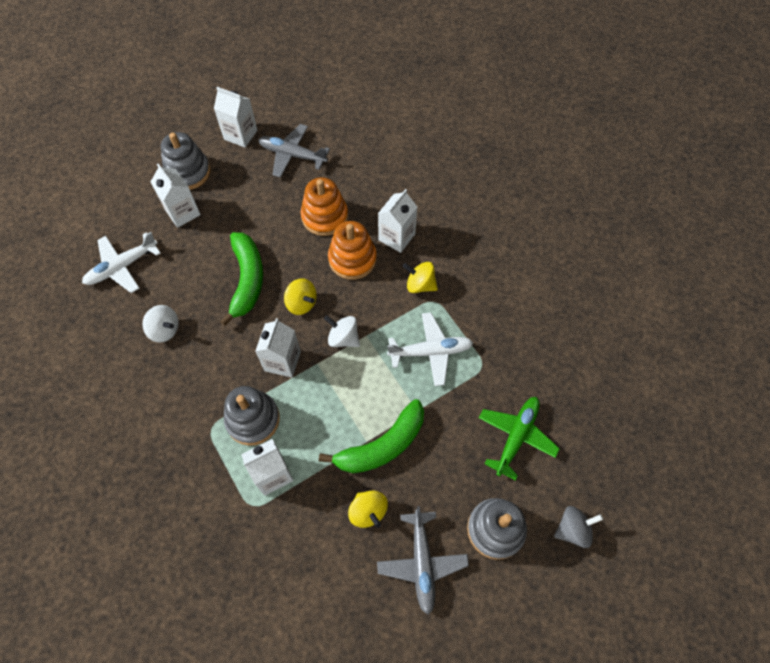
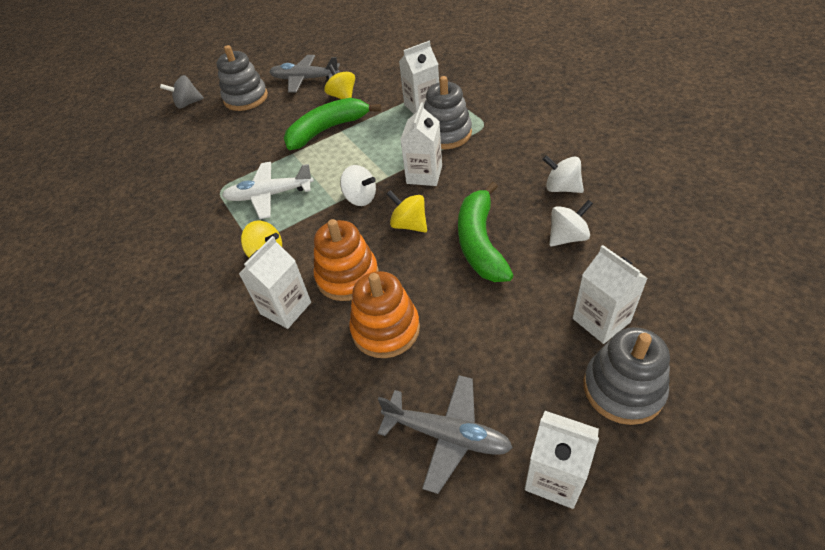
camera: 175 degrees left, 15 degrees down
white plane [82,232,161,293] -> none
grey plane [377,506,469,615] -> grey plane turned 75 degrees counterclockwise [269,55,340,93]
green plane [479,397,560,481] -> none
none -> white spinning top [549,200,593,246]

